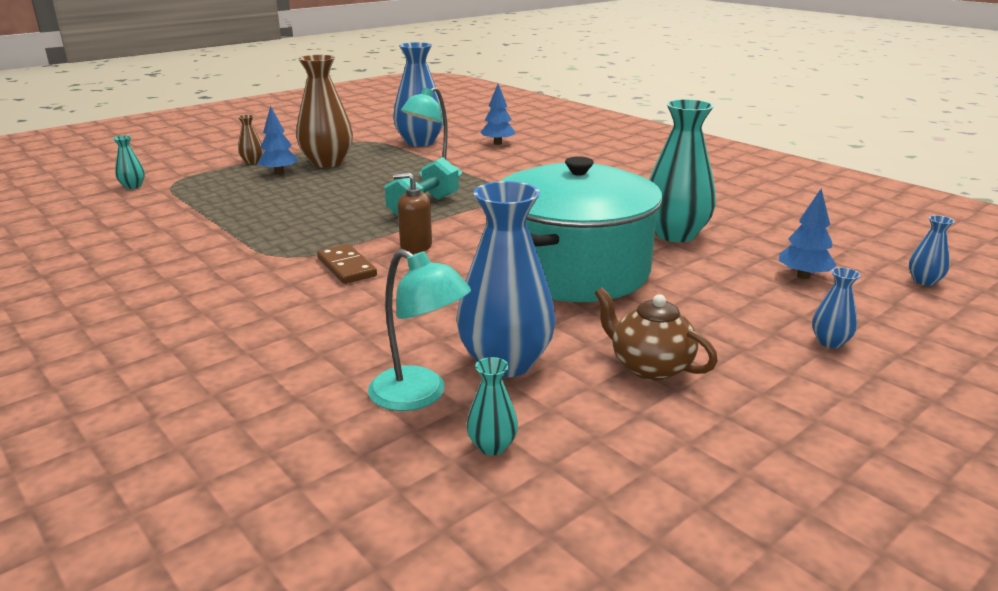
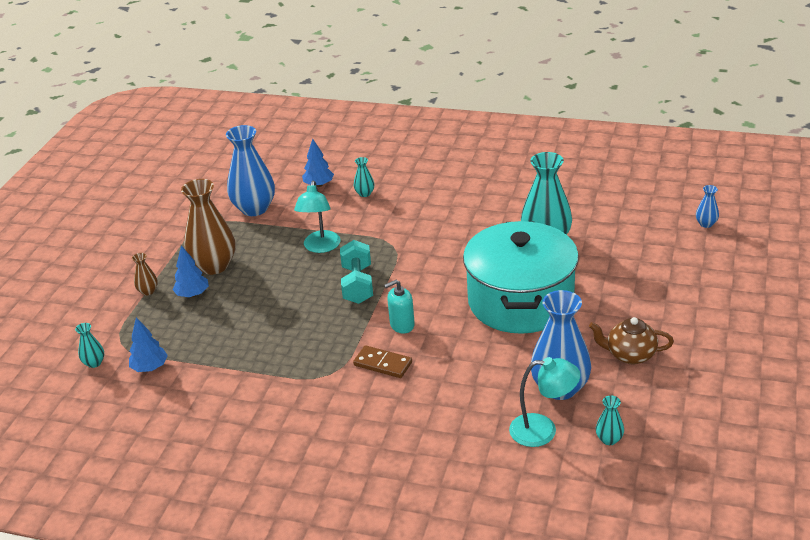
camera: 30 degrees left, 10 degrees up
brown soap dispenser [393,173,432,253] -> turquoise soap dispenser [384,280,415,333]
blue tree [779,189,837,279] -> blue tree moved to [129,317,168,372]
blue vase [812,267,860,348] -> none
none -> turquoise vase [354,157,374,197]

